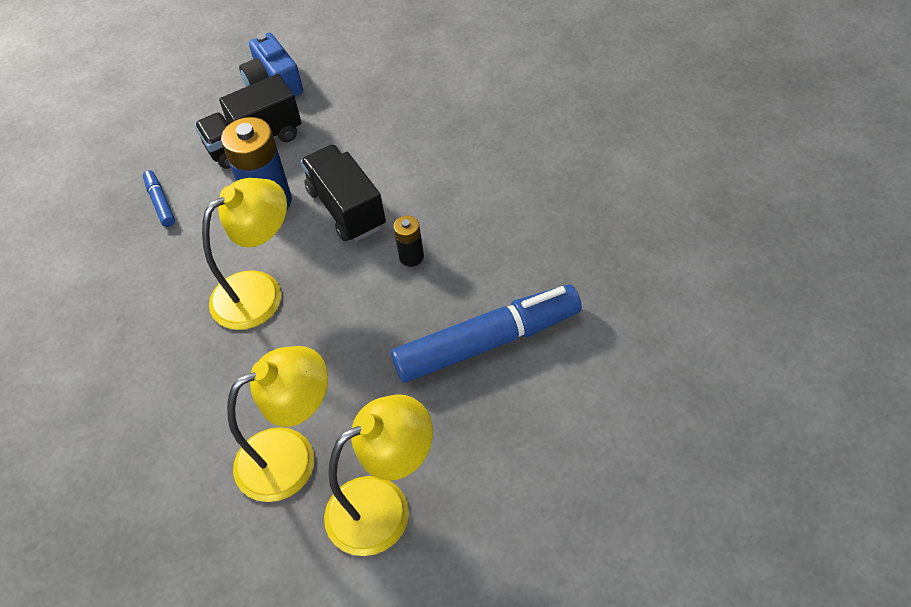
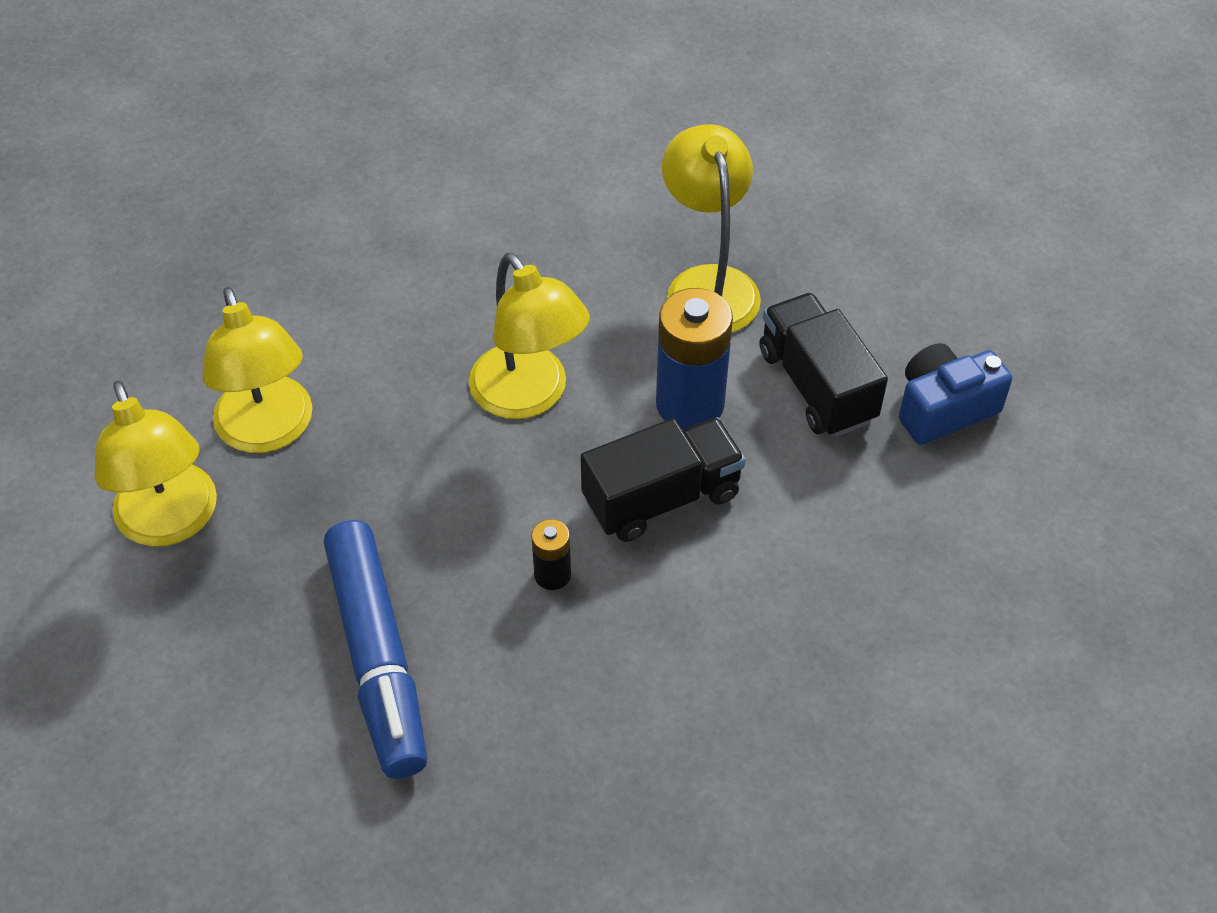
camera: 90 degrees right, 0 degrees up
blue marker [143,170,175,227] -> yellow lamp [662,124,761,332]

